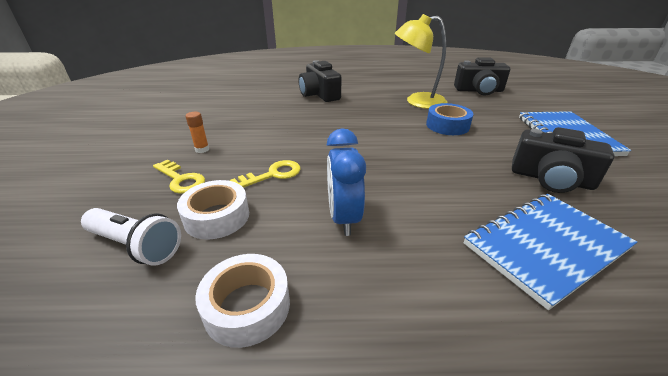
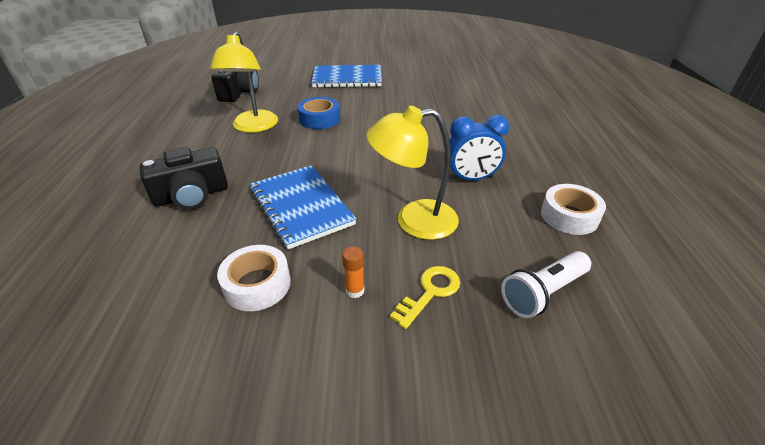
camera: 90 degrees left, 5 degrees up
white flashlight [81,208,181,265] -> white flashlight turned 150 degrees counterclockwise [501,251,591,318]
white tape [177,180,249,240] -> white tape moved to [217,245,291,311]
yellow key [230,160,301,188] -> yellow lamp [366,106,459,240]
blue notebook [464,194,637,310] -> blue notebook moved to [250,165,356,249]
black camera [512,127,615,193] -> none

